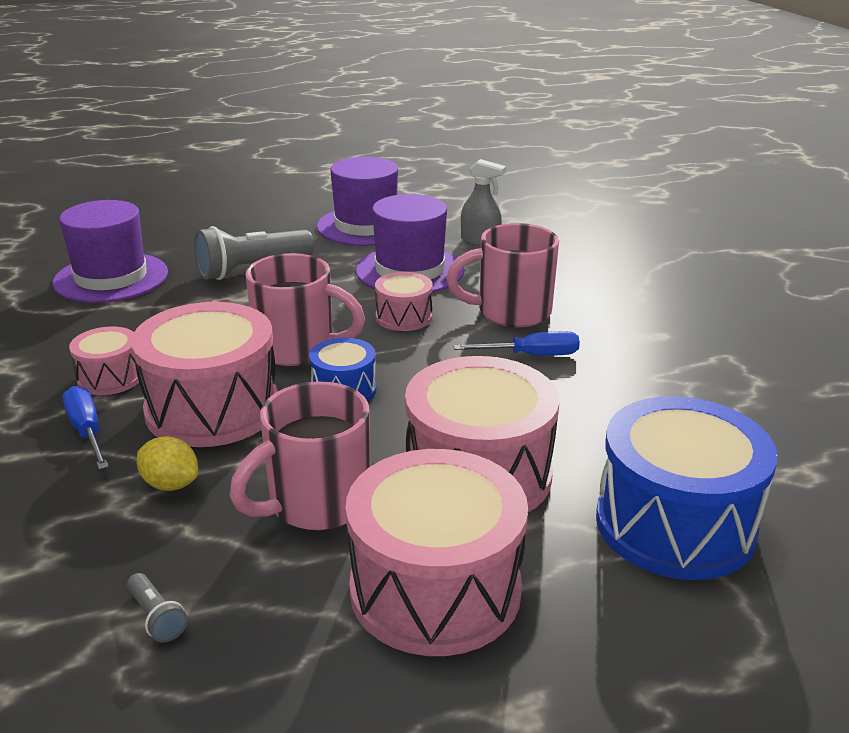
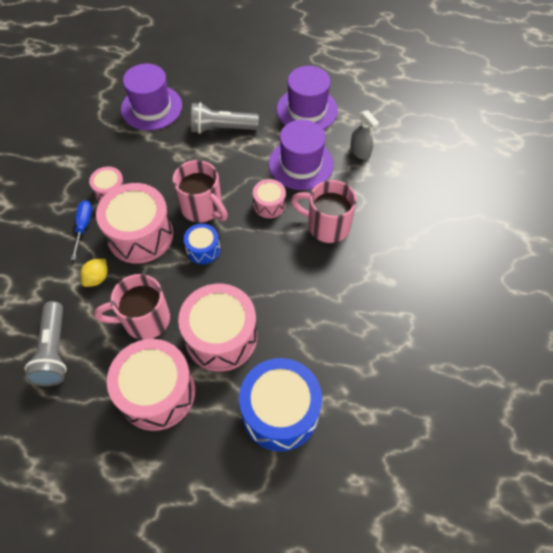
camera: 30 degrees right, 30 degrees up
grey flashlight [127,573,188,642] -> grey flashlight [25,301,67,386], size x2.28
yellow lemon [137,436,198,491] -> yellow lemon turned 60 degrees clockwise [80,259,108,287]
blue screwdriver [453,331,580,356] -> none

